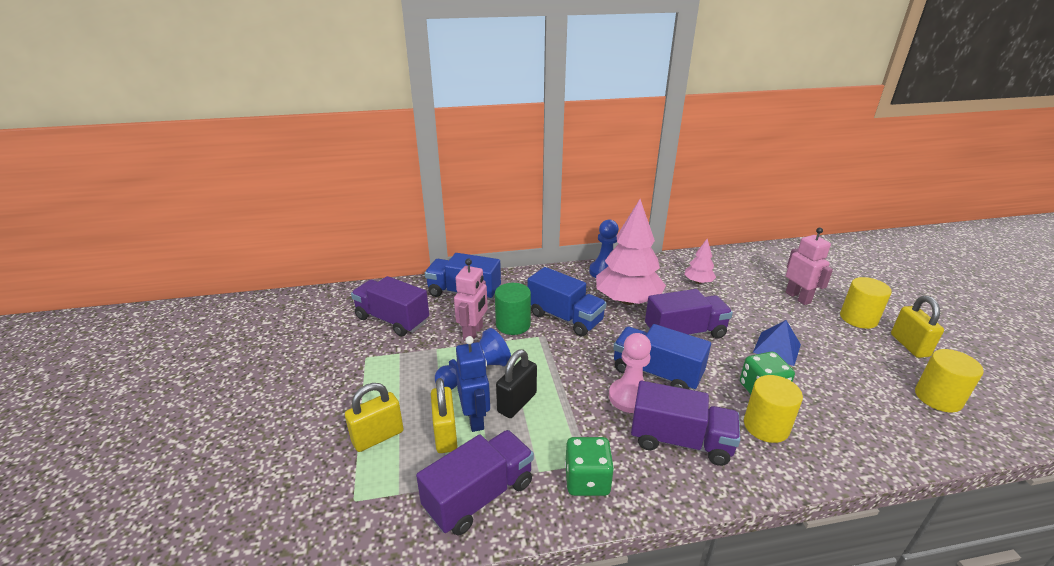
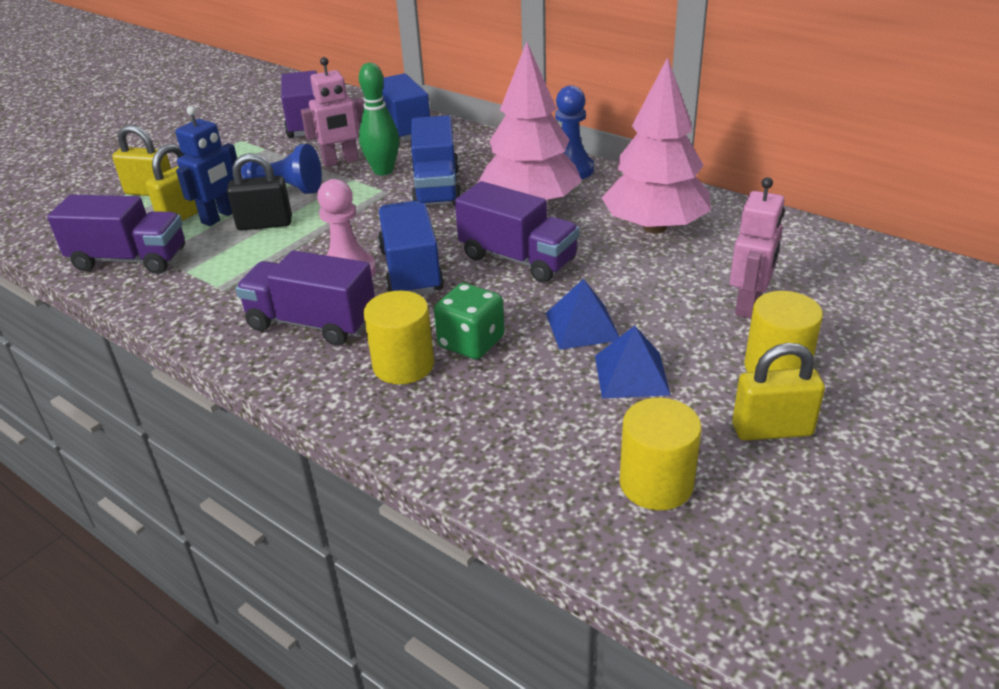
camera: 50 degrees right, 5 degrees up
green cylinder [495,283,531,335] -> green bowling pin [359,63,399,176]
green dice [565,437,614,496] -> none
purple truck [631,381,740,466] -> purple truck turned 135 degrees clockwise [236,250,375,346]
pink tree [684,239,716,284] -> pink tree [602,57,711,234], size x2.11
yellow padlock [891,296,944,358] -> yellow padlock turned 45 degrees clockwise [732,343,825,441]
none -> blue pyramid [595,326,671,399]

